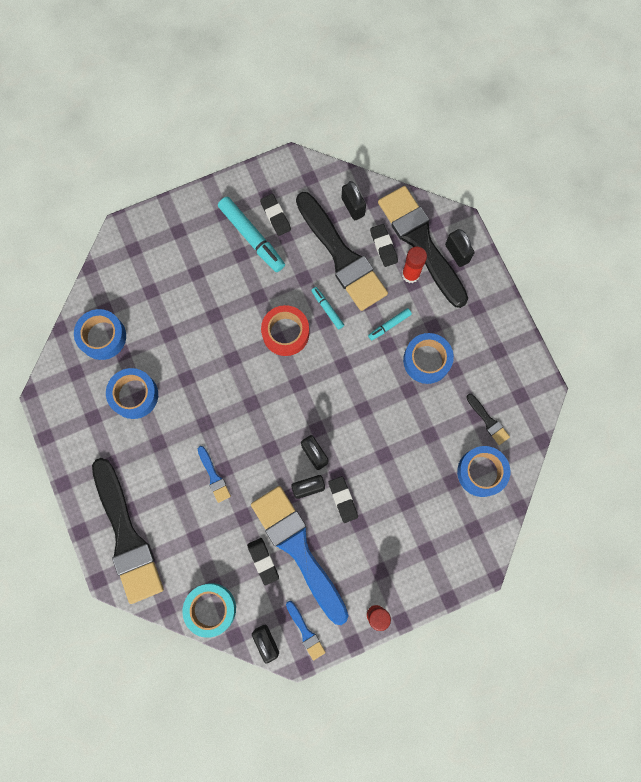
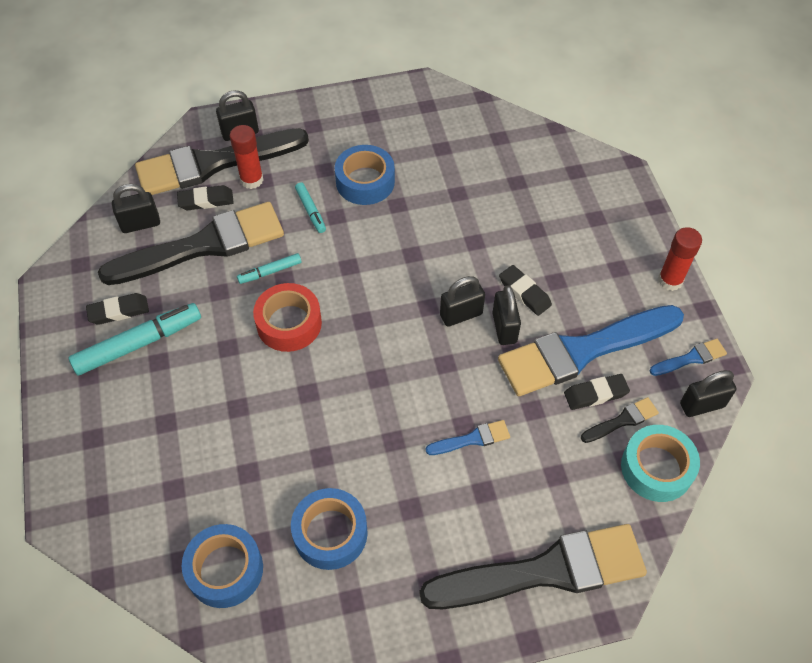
camera: 80 degrees left, 20 degrees down
black eraser [328,476,358,523] -> black eraser turned 60 degrees clockwise [499,265,552,316]
blue tape [457,446,510,497] -> none
black brush [466,394,510,445] -> black brush moved to [581,397,659,443]

